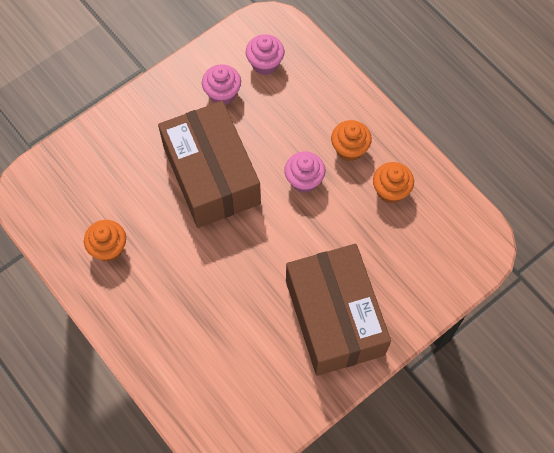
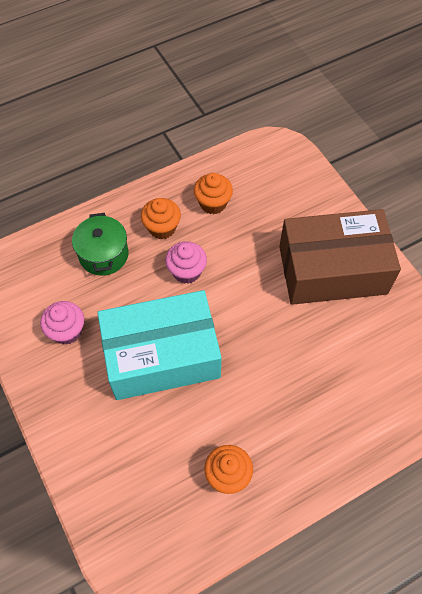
camera: 80 degrees left, 5 degrees down
brown box [158,101,261,228] -> turquoise box [98,290,222,400]
pink cupcake [246,34,284,75] -> none
none -> green pot [72,213,128,276]

